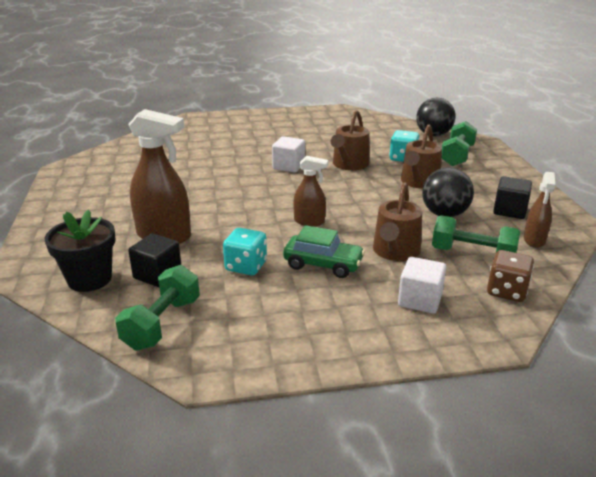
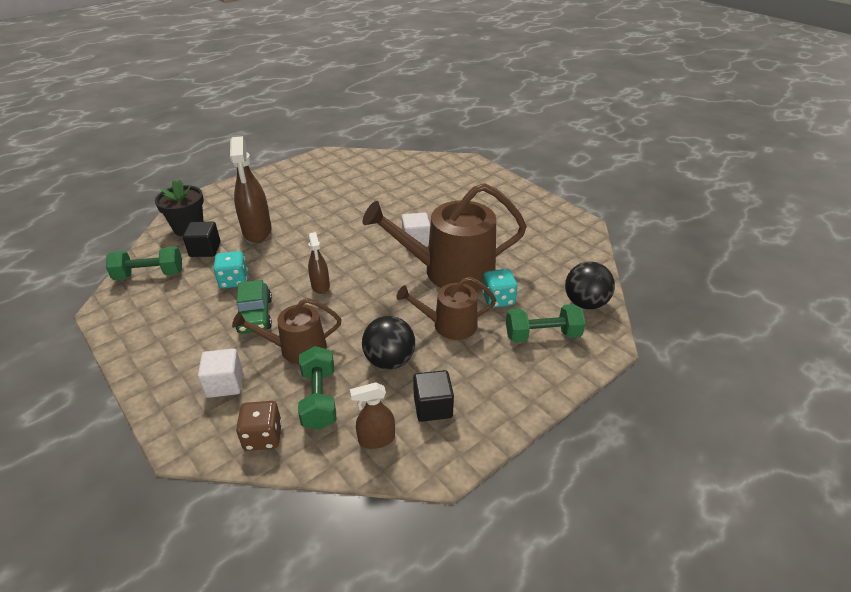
camera: 60 degrees right, 10 degrees up
brown watering can [330,110,369,170] -> brown watering can [362,183,527,291], size x1.79

